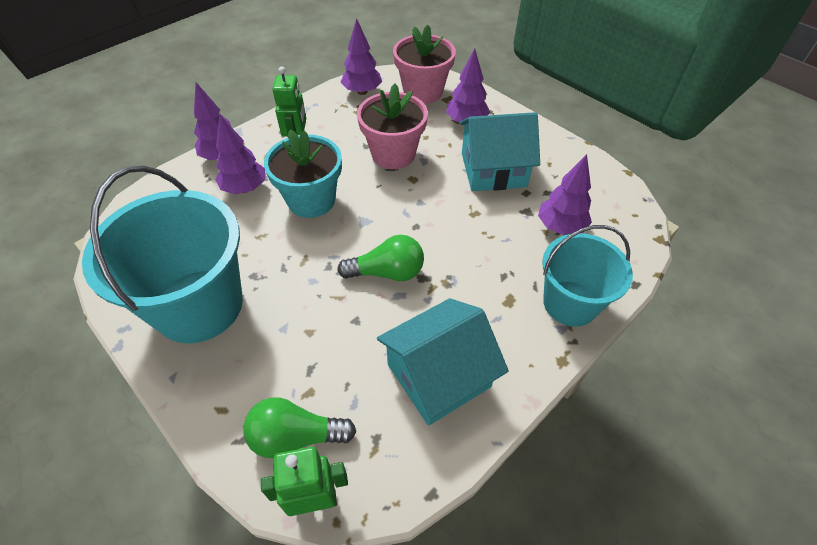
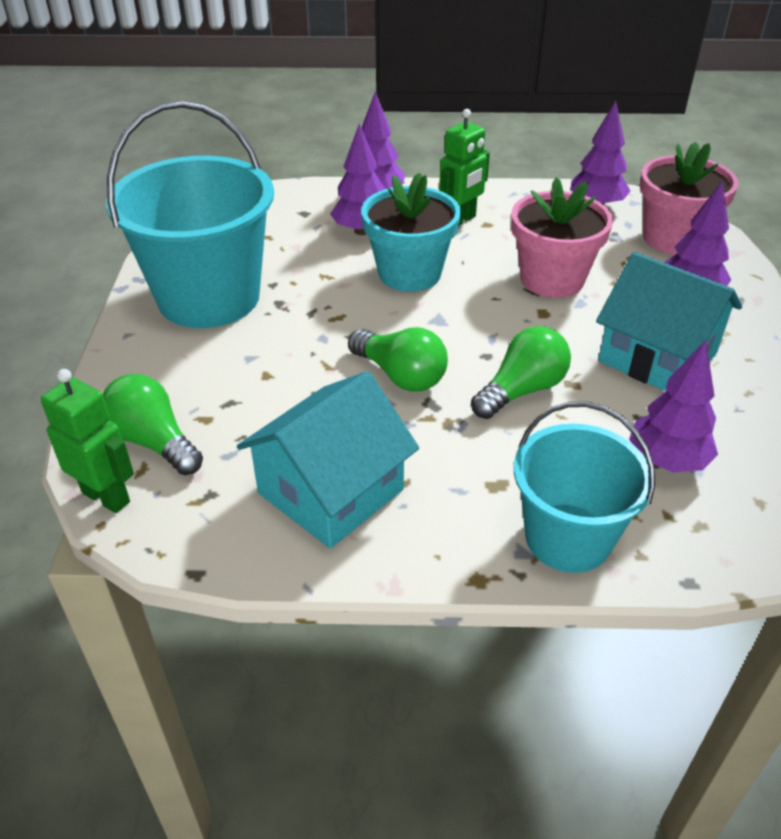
camera: 45 degrees right, 10 degrees down
turquoise house [377,298,509,426] -> turquoise house turned 60 degrees counterclockwise [237,371,419,549]
none -> green light bulb [471,326,571,419]

